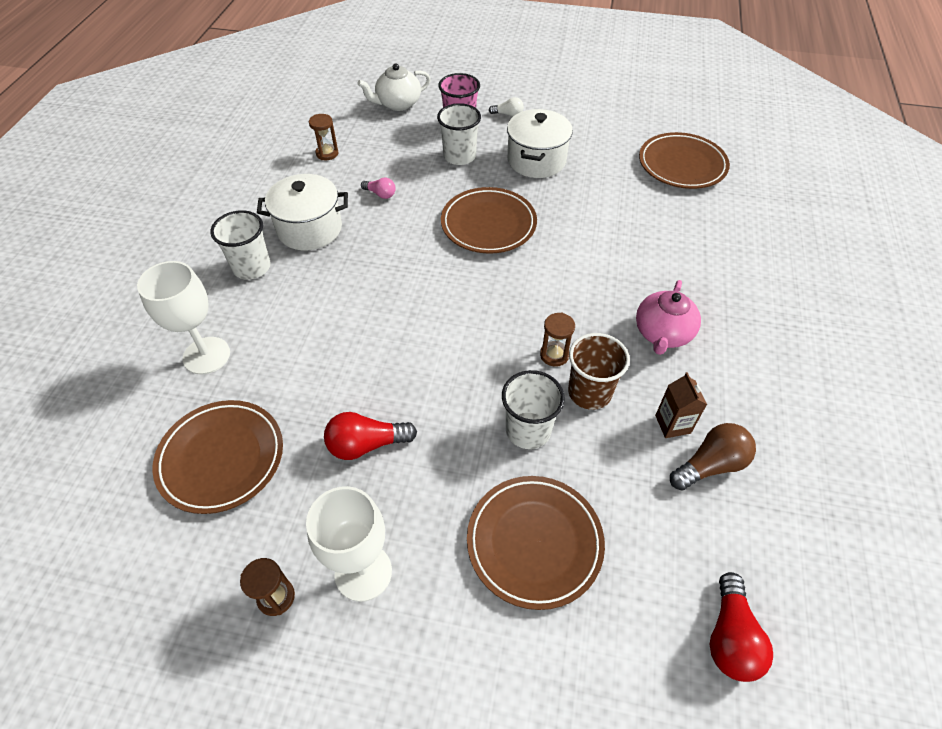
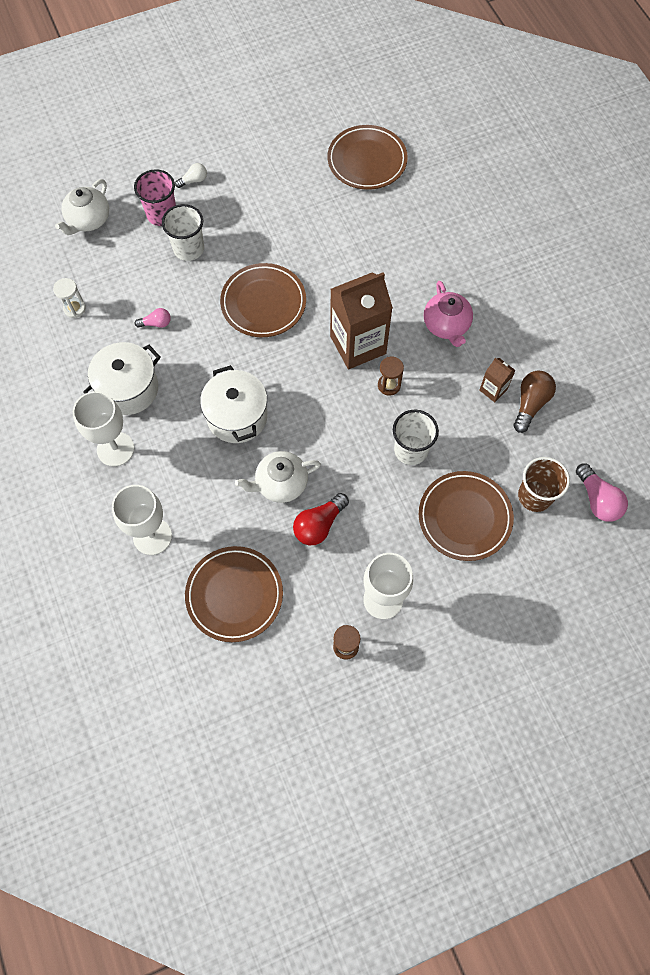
camera: 35 degrees left, 15 degrees up
white cup [210,210,271,279] -> white goblet [73,391,134,467]
brown hourglass [309,114,339,160] -> white hourglass [53,278,86,318]
white pot [507,109,573,178] -> white pot moved to [200,365,268,443]
brown cup [568,333,630,410] -> brown cup moved to [518,457,570,512]
red light bulb [710,572,773,682] -> pink light bulb [576,463,628,522]
none -> white teapot [235,451,321,503]
none -> brown carton [330,272,393,369]

